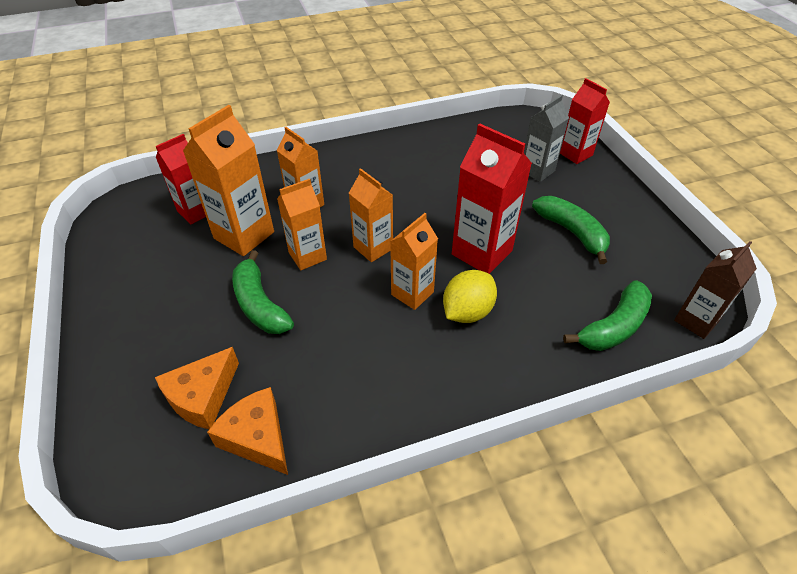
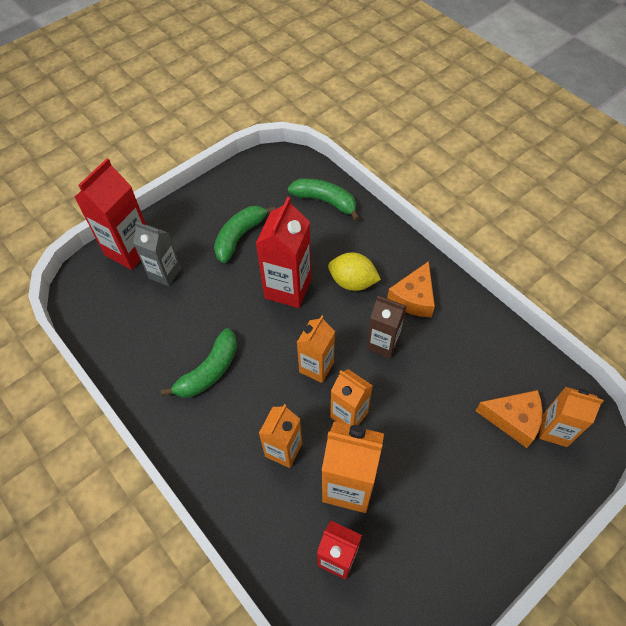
camera: 110 degrees left, 10 degrees up
orange cheese [207,387,288,475] -> orange cheese moved to [387,261,435,317]
green banana [232,250,294,334] -> green banana moved to [161,328,237,398]
orange carton [390,213,438,310] -> orange carton moved to [539,387,604,447]
red carton [560,78,610,164] -> red carton [74,158,146,270], size x1.53
brown carton [674,241,757,339] -> brown carton moved to [367,296,407,358]

